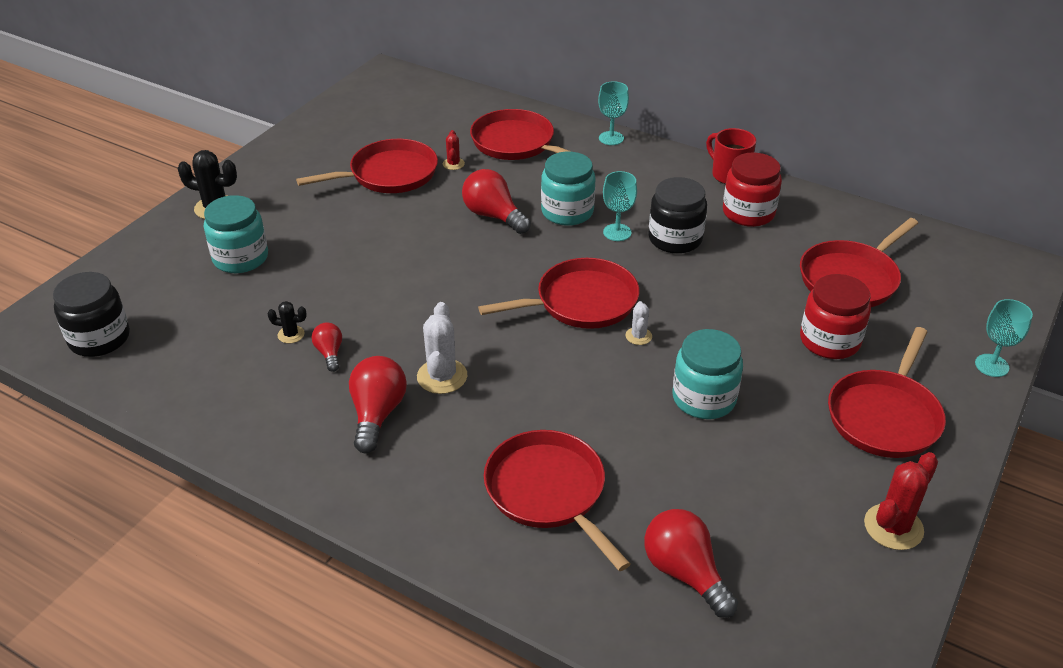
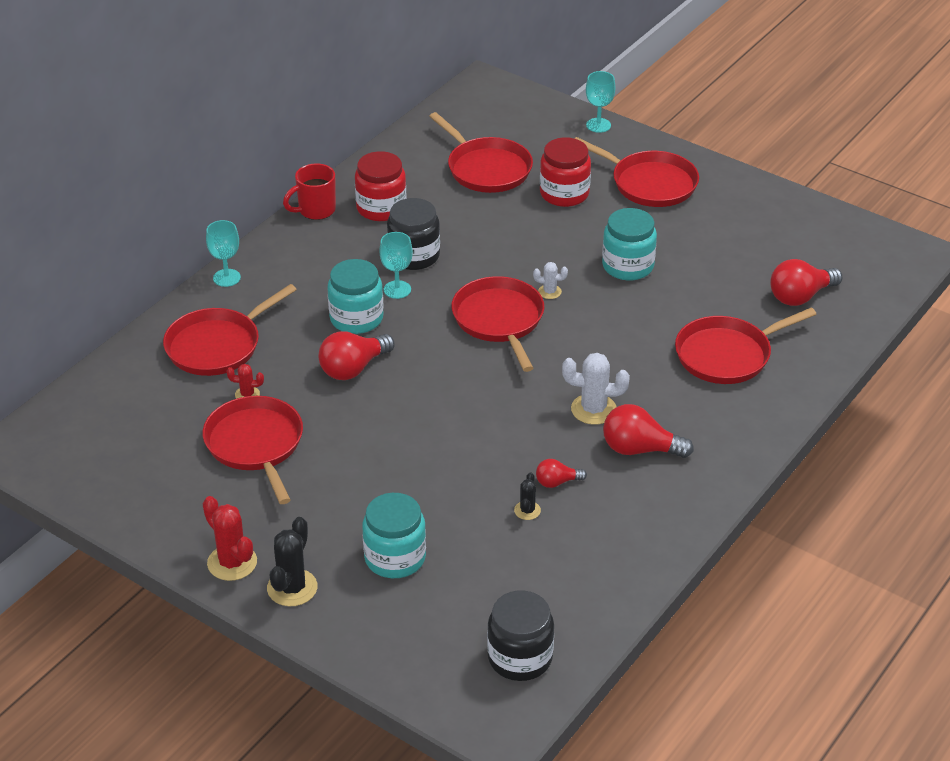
camera: 85 degrees left, 0 degrees up
red cactus [864,452,938,550] -> red cactus moved to [203,496,257,581]

